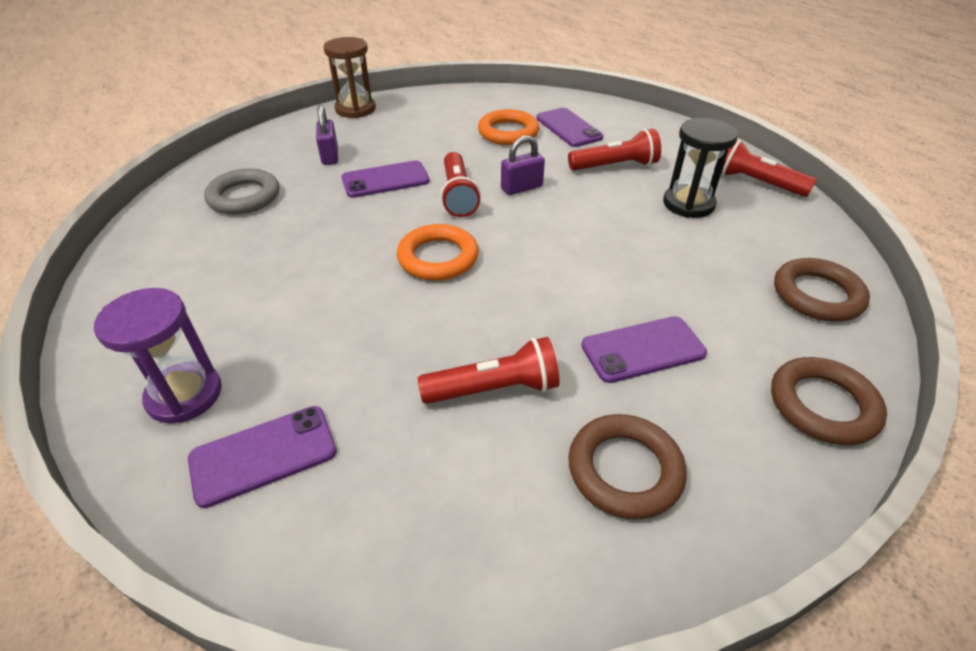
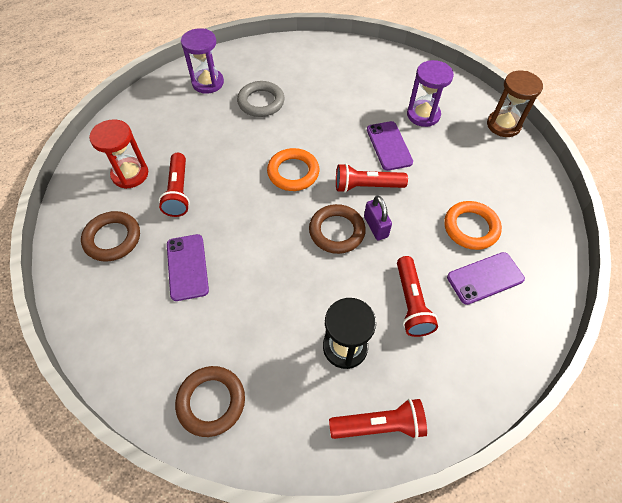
camera: 95 degrees right, 15 degrees up
purple phone [188,406,337,508] -> none
grey ring [204,168,280,214] -> grey ring moved to [237,81,285,117]
purple padlock [316,105,338,165] -> purple hourglass [407,60,454,127]
red flashlight [715,140,817,197] -> red flashlight turned 45 degrees clockwise [329,398,427,439]
brown ring [771,357,887,445] -> brown ring moved to [309,204,366,254]
none -> red hourglass [89,119,148,189]

